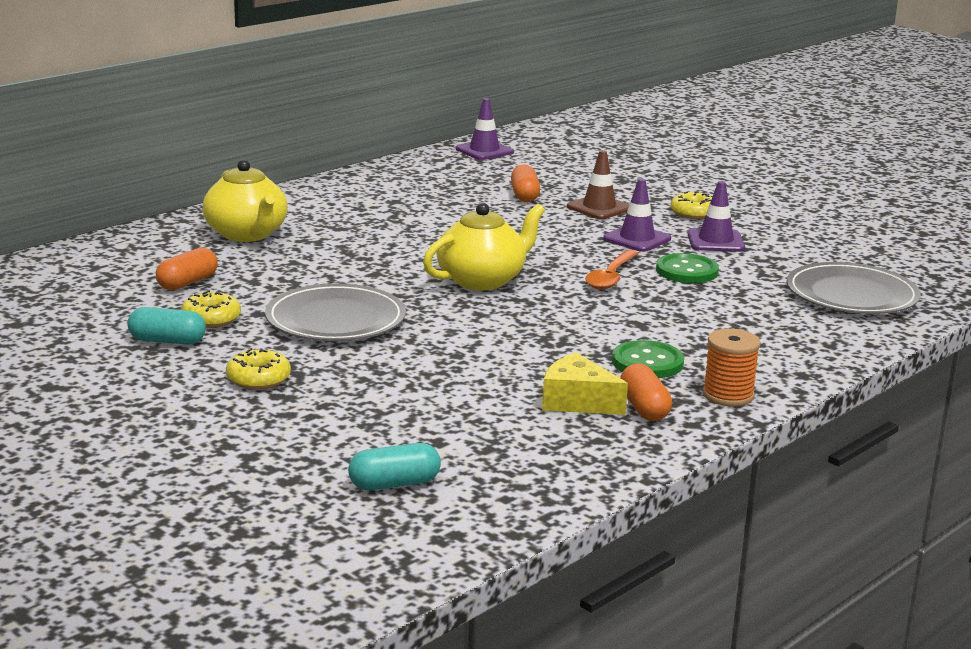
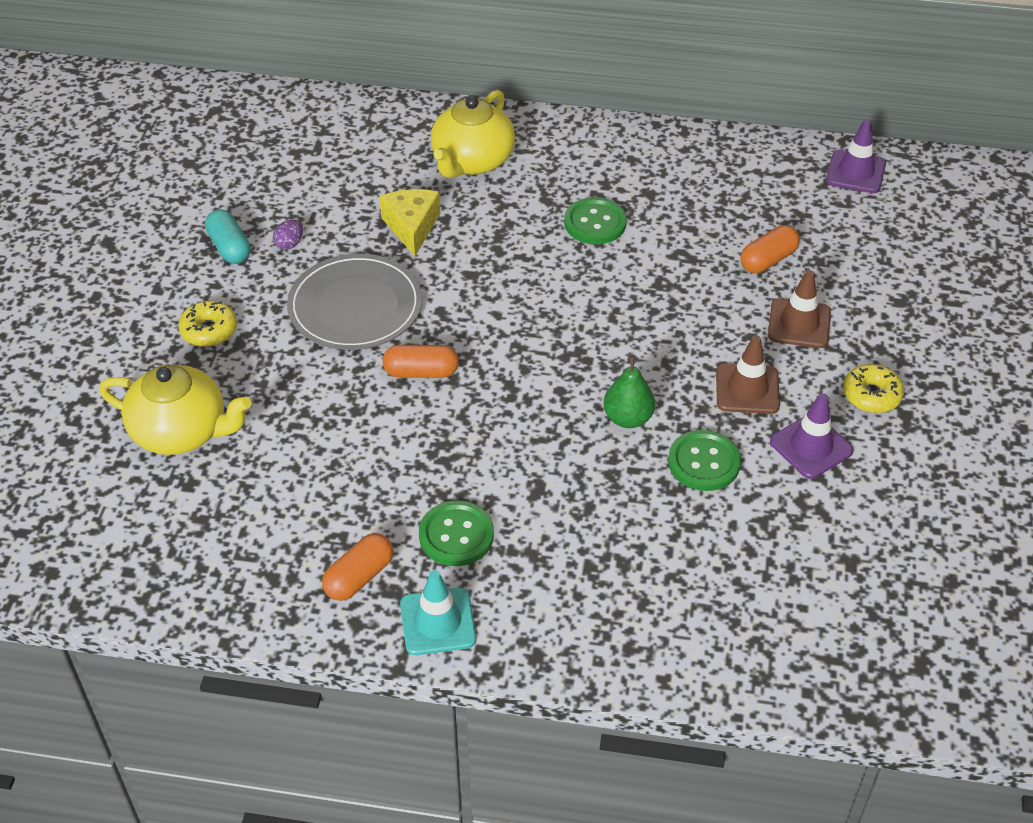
camera: 55 degrees right, 25 degrees up
orange capsule [156,247,218,290] -> orange capsule moved to [382,345,459,378]
yellow donut [181,290,241,328] -> purple egg [273,220,303,250]
turquoise capsule [348,443,441,490] -> none
yellow teapot [423,203,545,290] -> yellow teapot moved to [99,364,252,455]
yellow cheese [542,352,628,415] -> yellow cheese moved to [379,189,440,256]
orange spoon [585,250,638,290] -> green pear [604,355,655,428]
purple traffic cone [603,179,671,252] -> brown traffic cone [716,336,780,414]
orange spool [703,329,761,406] -> turquoise traffic cone [400,570,476,655]
grey plate [787,262,921,314] -> none
none -> green button [564,197,627,244]

